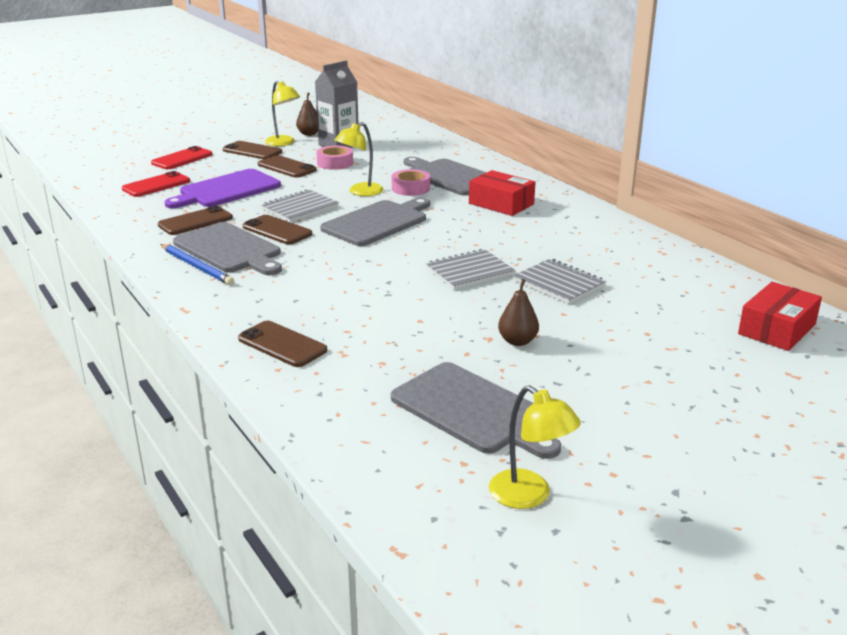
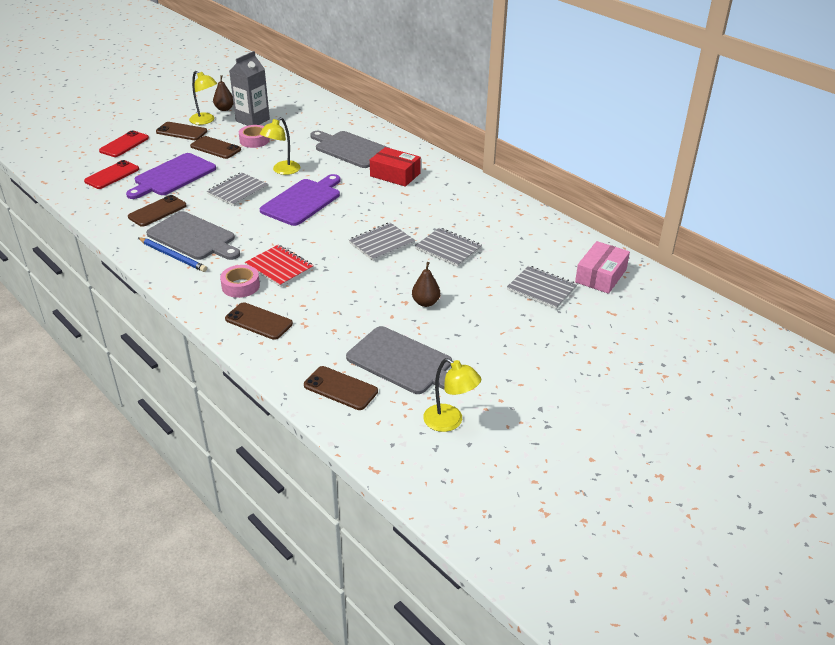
camera: 10 degrees left, 10 degrees up
brown phone [243,215,312,245] -> brown phone moved to [304,366,378,410]
grey cutting board [320,198,430,246] -> purple cutting board [260,174,340,226]
pink tape [392,169,430,196] -> pink tape moved to [220,265,260,298]
red box [738,282,822,351] -> pink box [575,241,630,294]
none -> red notebook [245,245,314,287]
none -> grey notebook [507,266,578,309]

